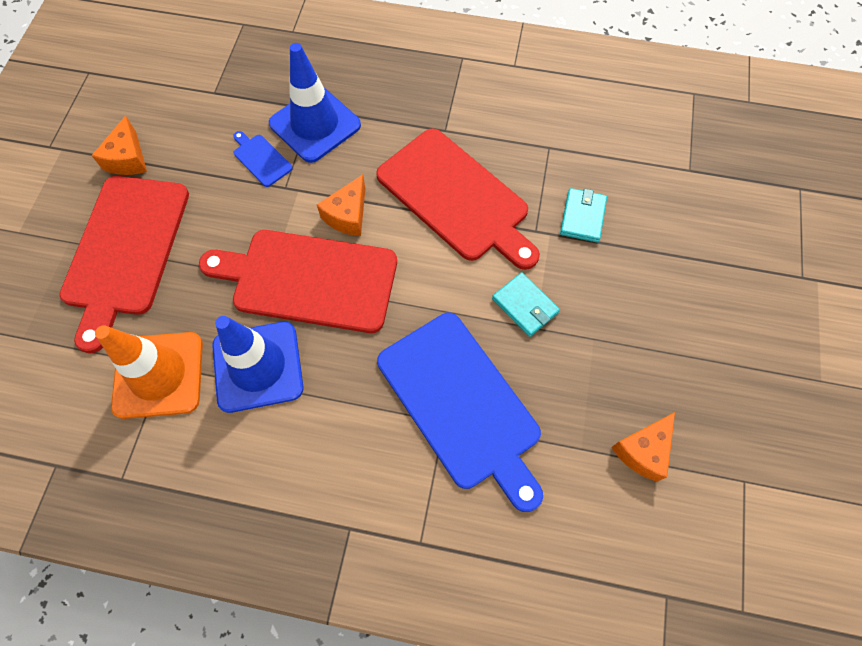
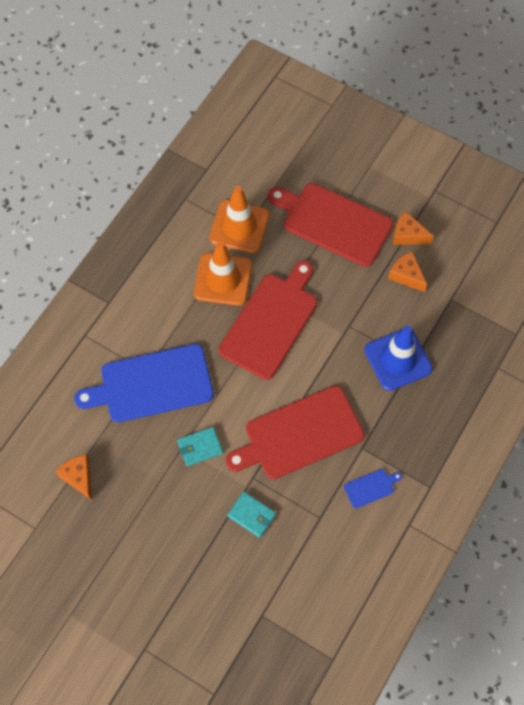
camera: 110 degrees right, 0 degrees up
blue traffic cone [212,316,304,413] -> orange traffic cone [194,241,252,306]
blue cutting board [233,131,293,187] -> blue cutting board moved to [344,469,402,508]
orange cheese [317,175,365,236] -> orange cheese moved to [388,252,427,292]

